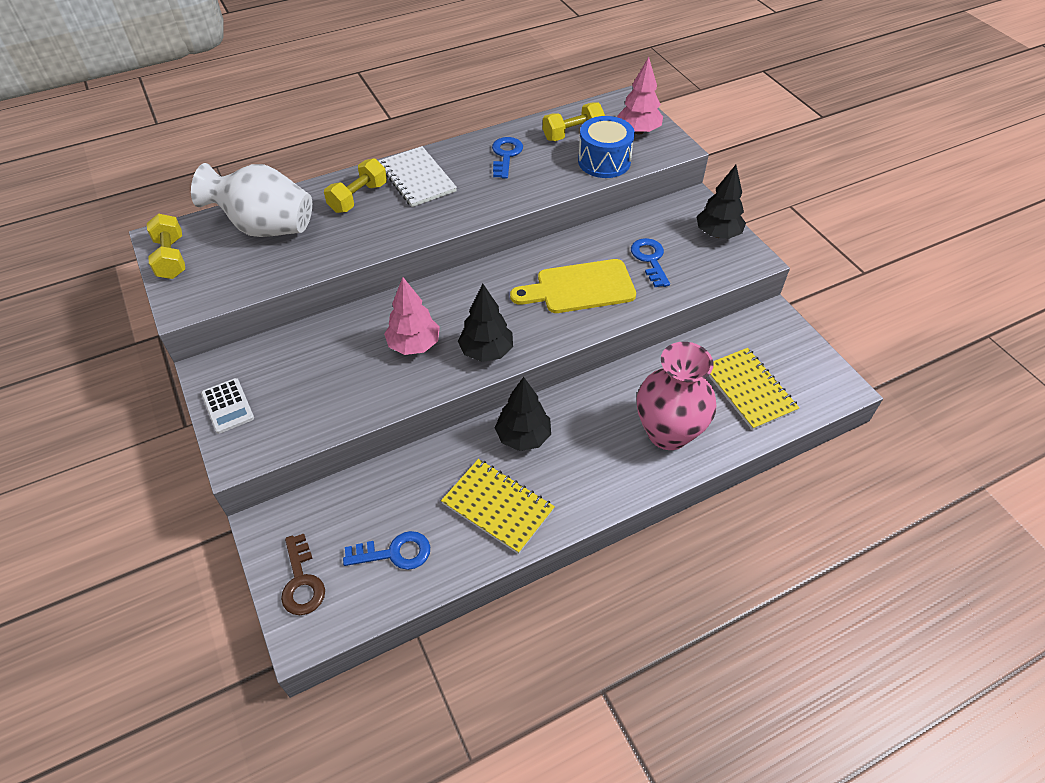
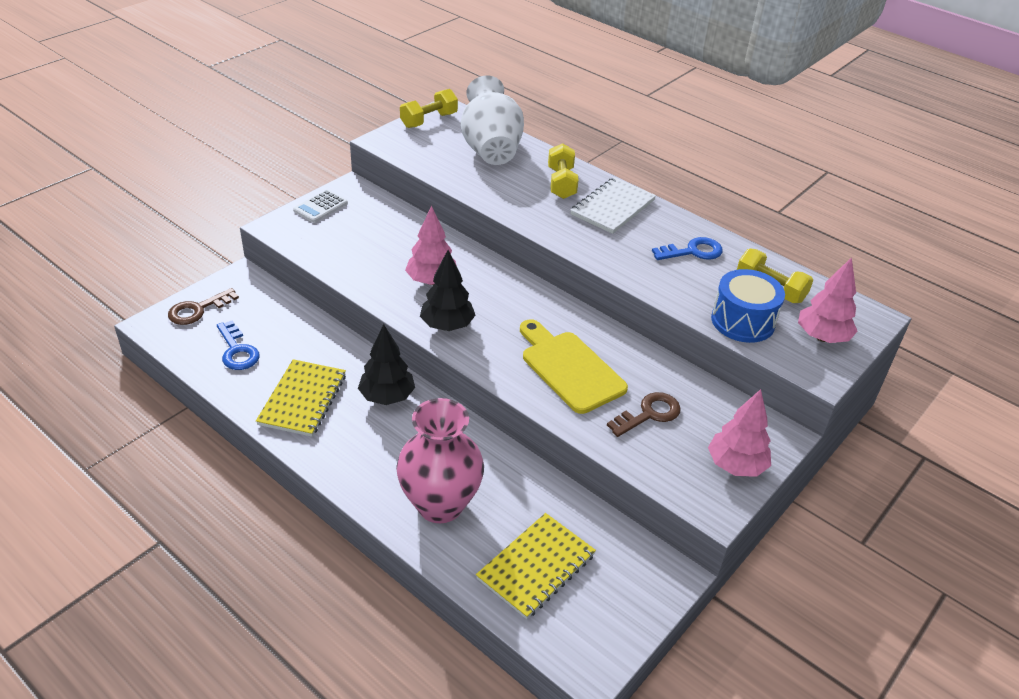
camera: 65 degrees right, 10 degrees down
yellow dumbbell [324,158,387,213] -> yellow dumbbell turned 75 degrees clockwise [548,143,579,199]
blue key [631,238,670,287] -> brown key [607,392,681,437]
black tree [697,165,746,239] -> pink tree [708,389,771,477]

